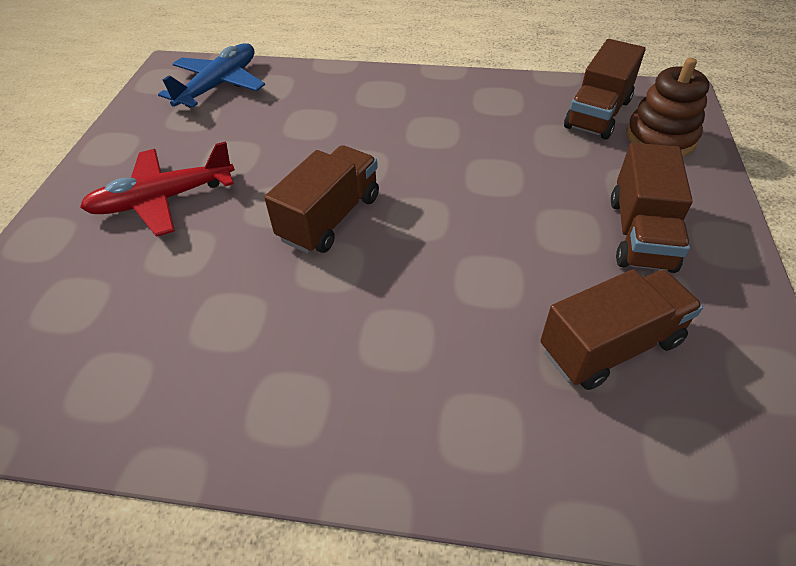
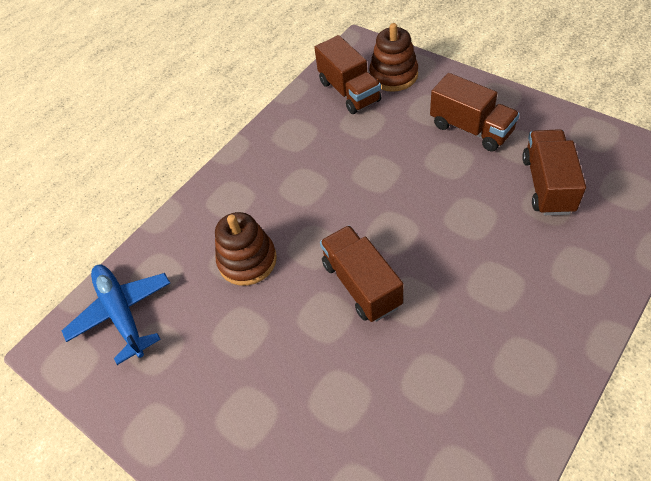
camera: 55 degrees left, 5 degrees up
red plane [80,141,235,237] -> none
none -> brown stacking toy [215,212,277,286]

